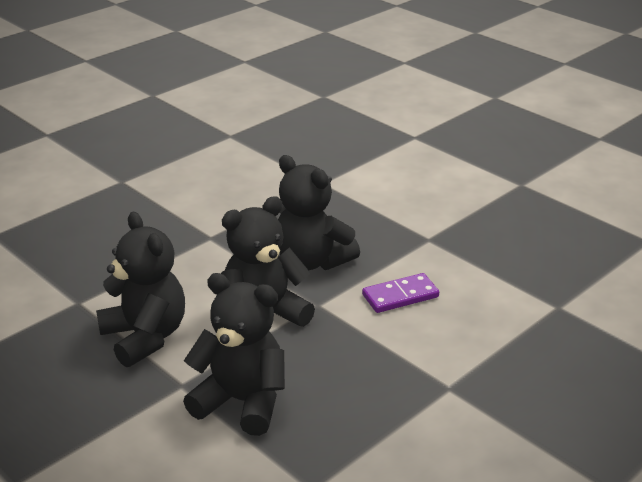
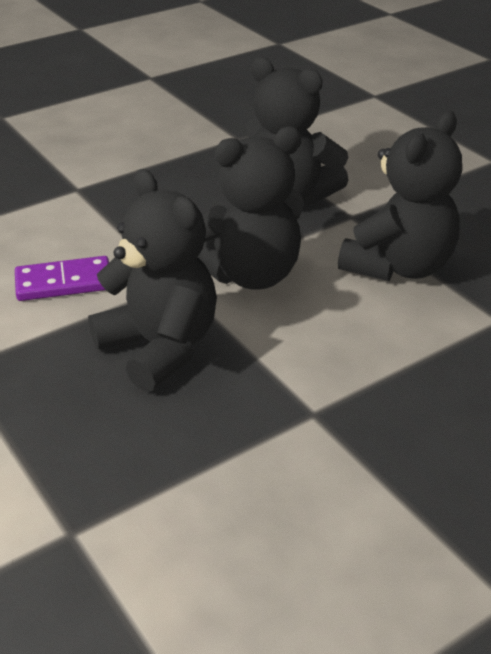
camera: 170 degrees left, 5 degrees up
black teddy bear [96,212,185,367] -> black teddy bear turned 120 degrees counterclockwise [338,111,462,281]

